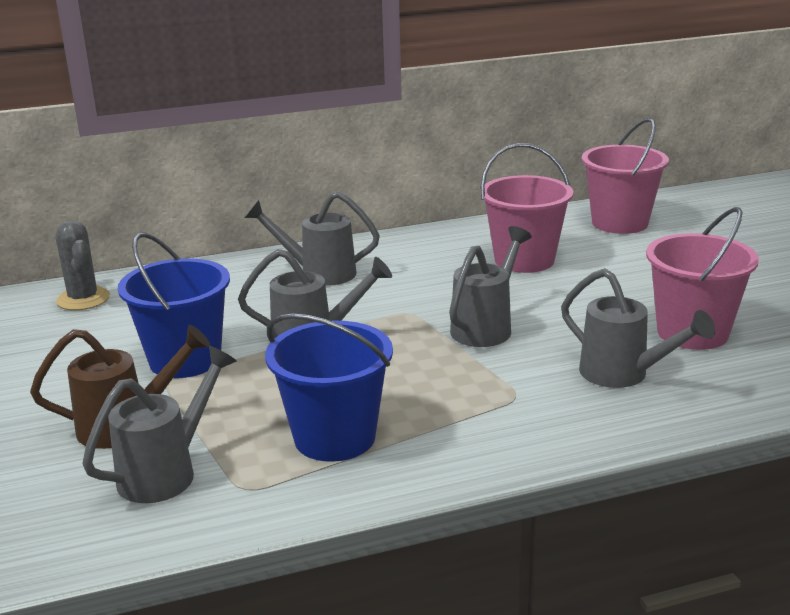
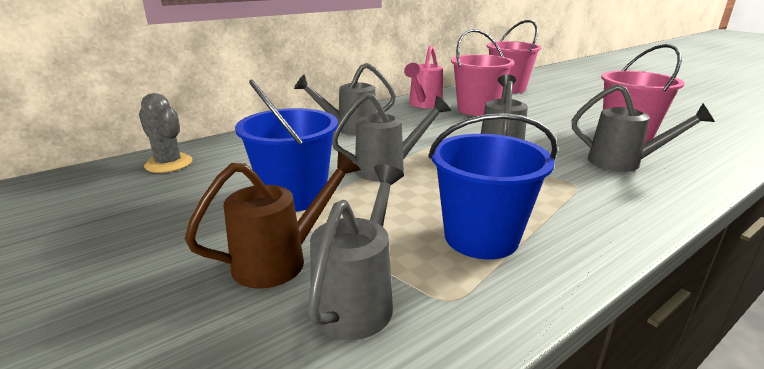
camera: 20 degrees left, 0 degrees up
none -> pink watering can [404,45,443,108]

